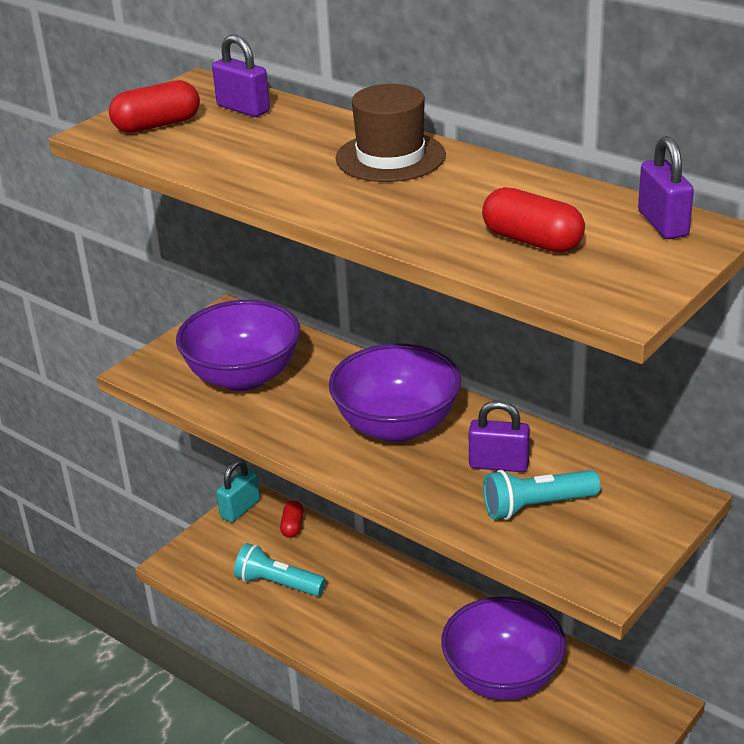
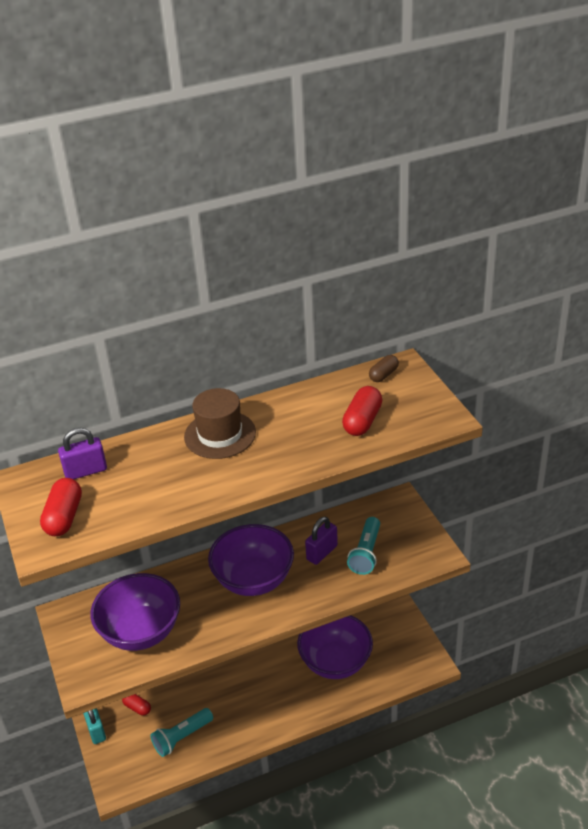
camera: 60 degrees left, 5 degrees up
red capsule [482,187,585,253] -> red capsule turned 45 degrees counterclockwise [342,386,382,436]
purple padlock [638,136,694,239] -> brown capsule [369,355,399,382]

